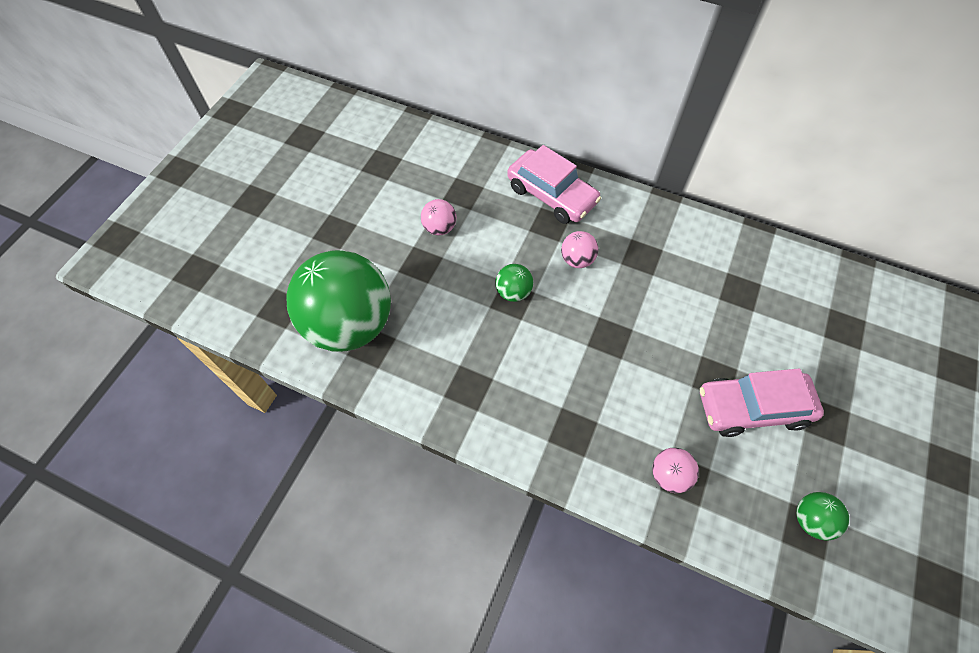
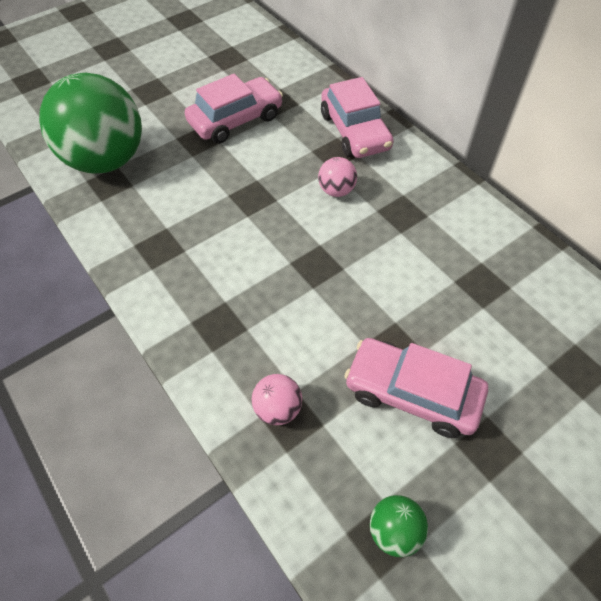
camera: 30 degrees right, 5 degrees down
pink ball [421,199,456,235] -> pink car [185,74,283,144]
green ball [495,264,533,302] -> none

